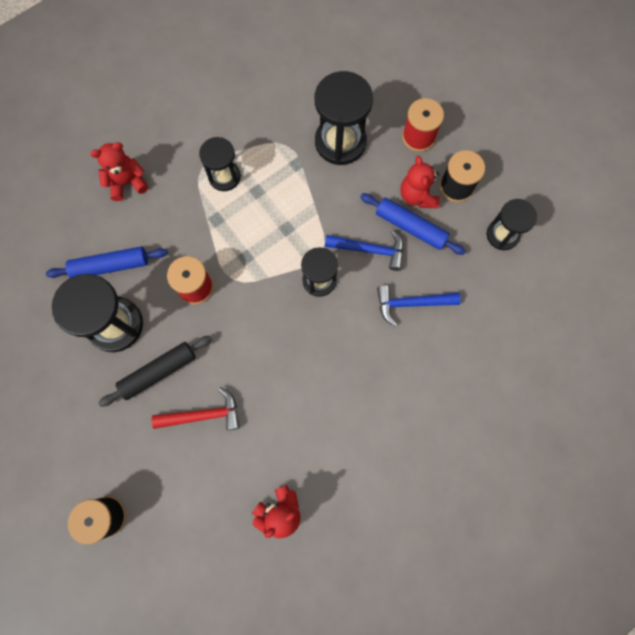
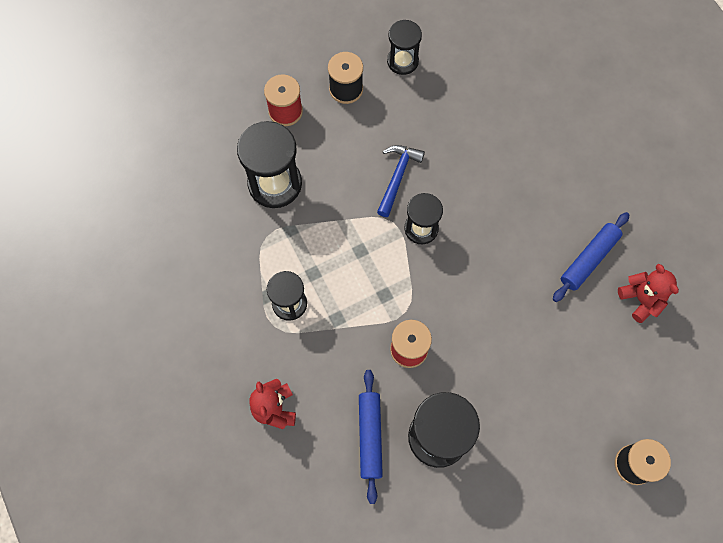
camera: 80 degrees left, 5 degrees down
black rolling pin [99,336,212,407] -> none
red hammer [151,387,240,430] -> none
blue rolling pin [360,193,466,255] -> blue rolling pin moved to [553,212,630,302]
blue hammer [377,285,461,327] -> none
red teddy bear [400,156,440,208] -> none

